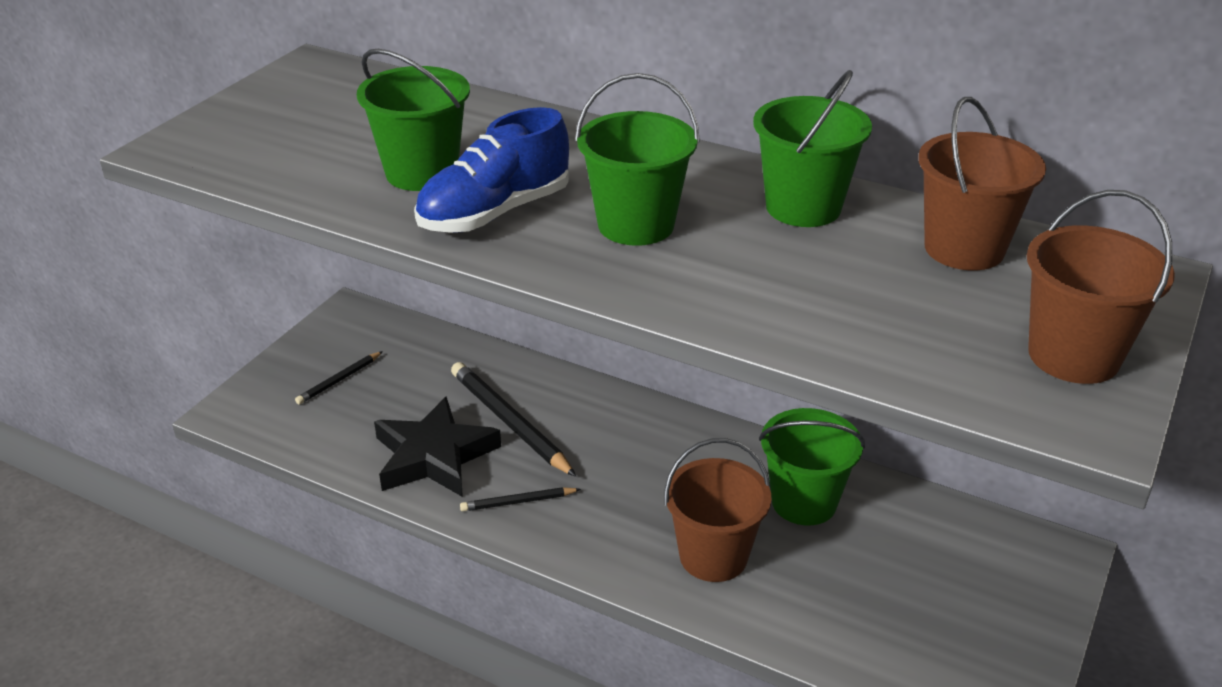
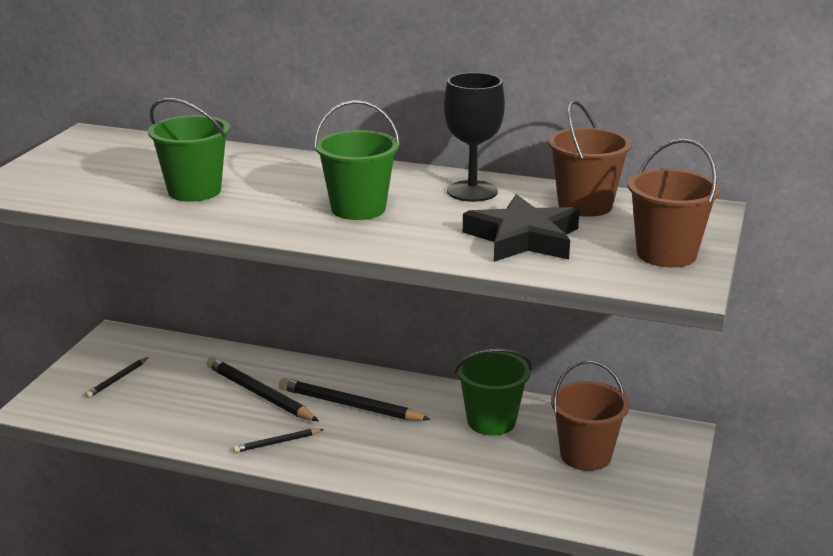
camera: 10 degrees left, 10 degrees down
black star [374,396,501,497] -> black star moved to [463,194,580,262]
blue shoe [414,107,569,233] -> none
brown bucket [664,438,772,582] -> brown bucket moved to [551,360,630,471]
green bucket [753,70,872,227] -> black goblet [444,72,505,202]
none -> black pencil [279,378,431,421]

